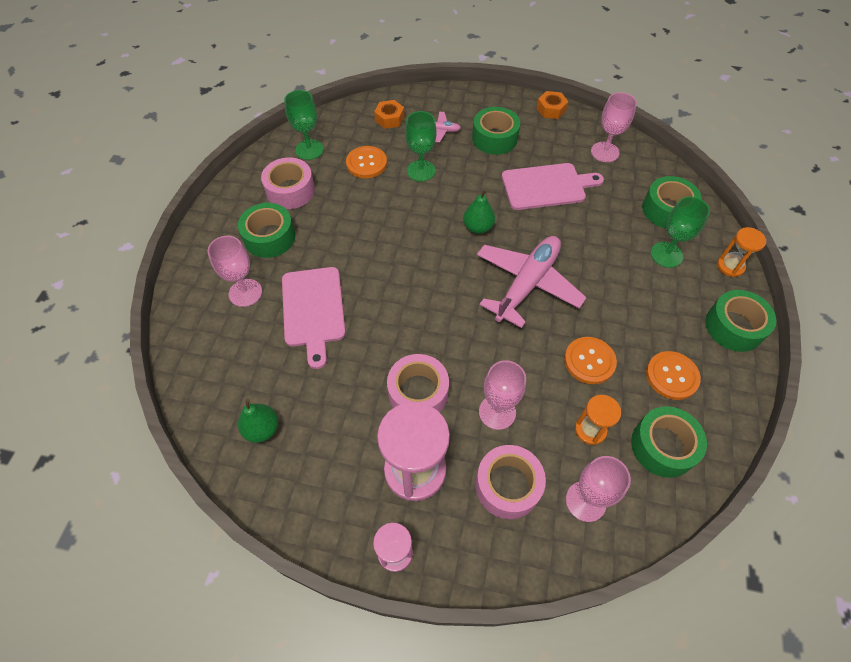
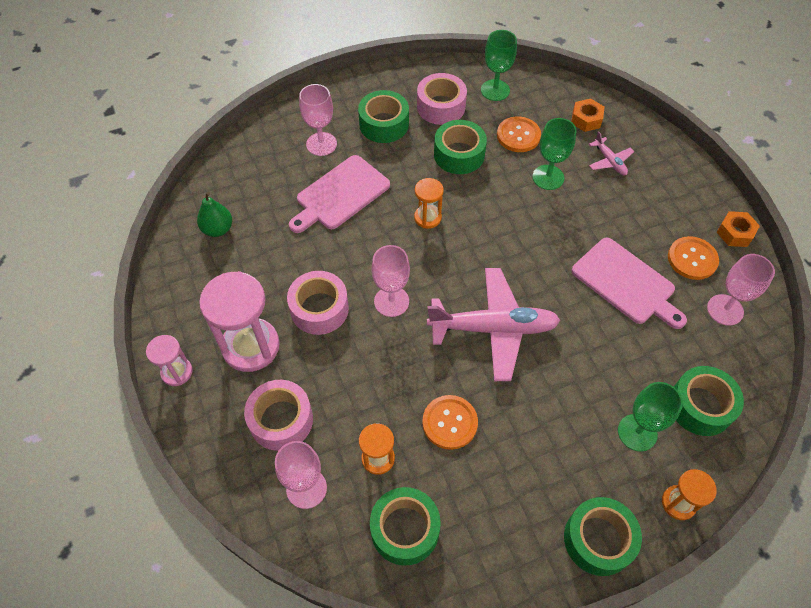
camera: 55 degrees right, 0 degrees up
green pear [463,189,495,234] -> none
green tape [472,107,520,155] -> green tape moved to [434,120,487,174]
pink goblet [479,360,526,430] -> pink goblet moved to [371,245,410,317]
orange button [646,351,701,400] -> orange button moved to [668,236,719,280]
none -> orange hourglass [414,178,444,229]

